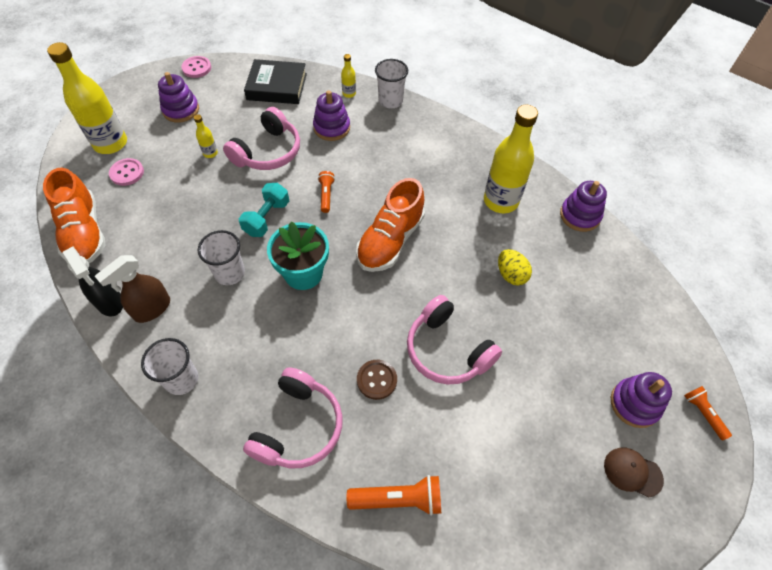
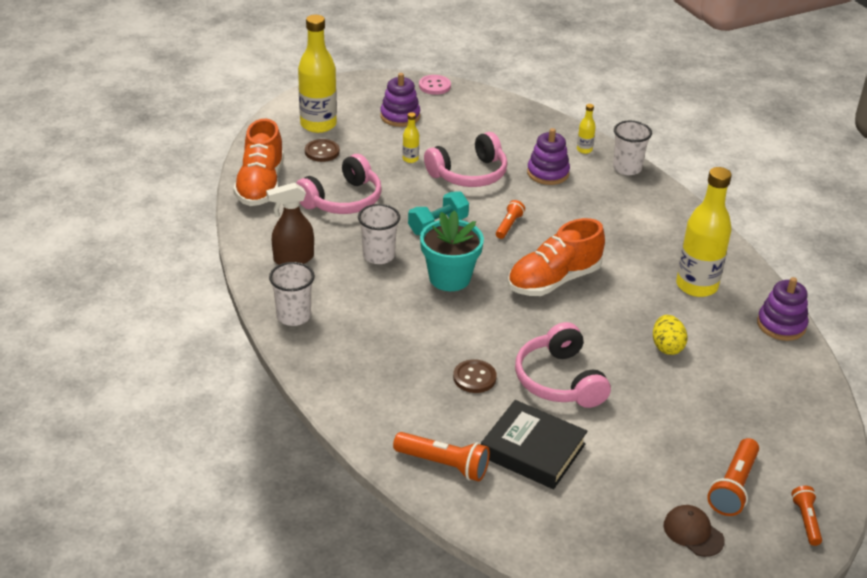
camera: 25 degrees right, 20 degrees down
black spray bottle [62,246,123,316] -> none
pink button [109,158,144,186] -> brown button [305,139,340,162]
pink headphones [243,367,343,468] -> pink headphones moved to [296,154,382,214]
black book [244,59,307,104] -> black book moved to [481,400,588,489]
purple stacking toy [611,372,672,428] -> orange flashlight [707,438,759,516]

